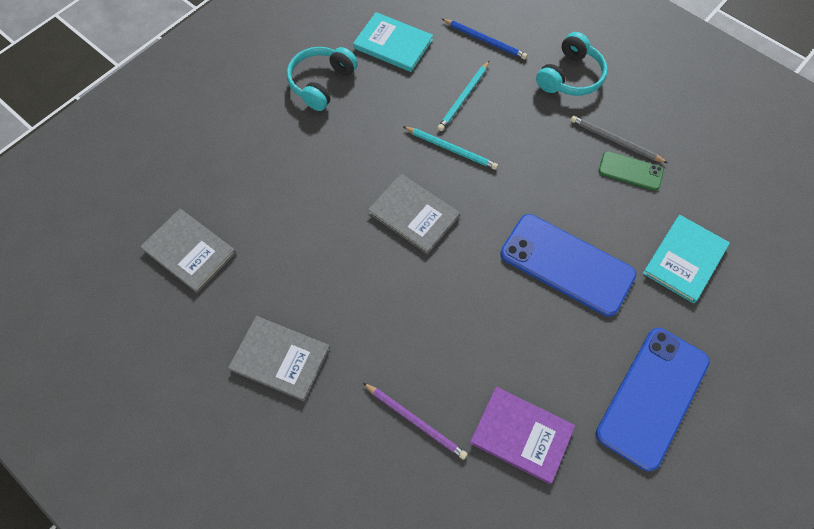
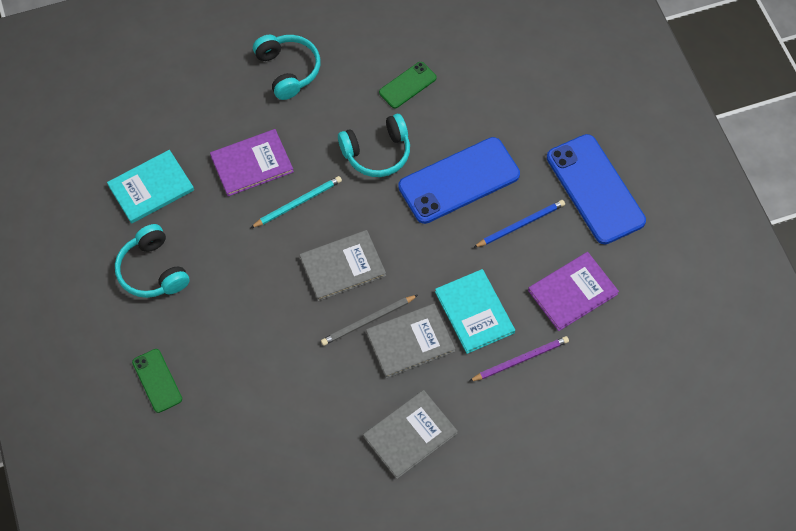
camera: 60 degrees left, 0 degrees up
grey book [140,209,236,293] -> grey book moved to [366,304,455,379]
turquoise pencil [437,60,490,131] -> purple book [210,129,294,196]
blue pencil [442,19,528,59] -> blue pencil moved to [473,200,565,248]
grey pencil [570,116,668,163] -> grey pencil moved to [321,295,418,346]
turquoise book [643,215,730,303] -> turquoise book moved to [435,269,515,354]
none -> green phone [132,349,182,413]
none -> turquoise headphones [338,114,410,177]

